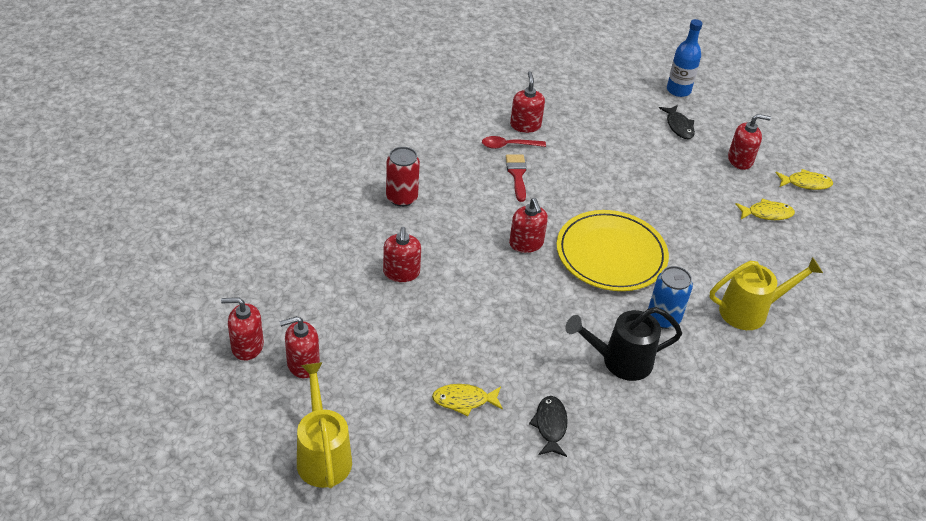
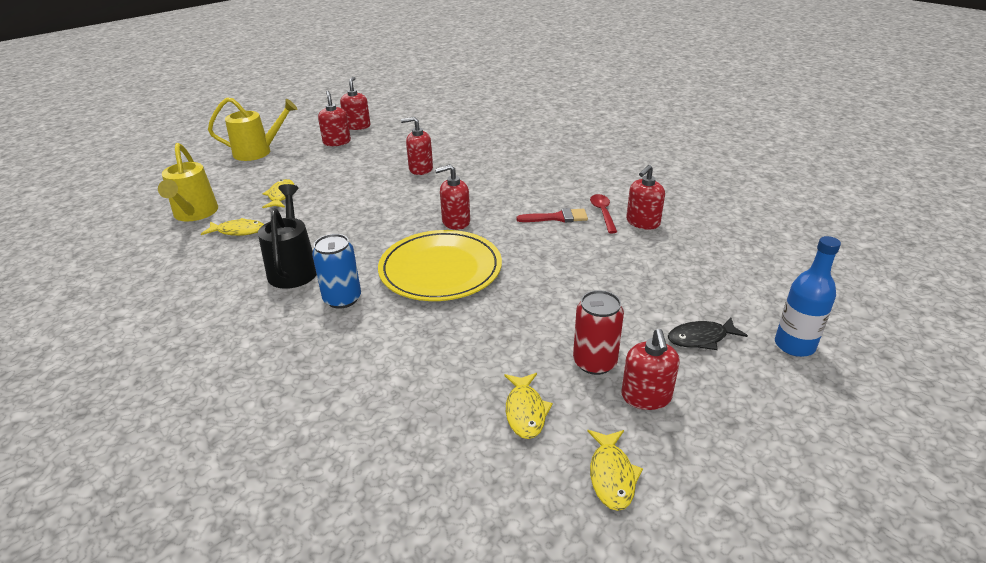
camera: 95 degrees right, 10 degrees down
red can [386,147,420,207] -> red can moved to [573,290,624,375]
red soap dispenser [510,71,545,133] -> red soap dispenser turned 135 degrees clockwise [626,165,665,230]
black fish [529,396,568,457] -> yellow fish [201,218,264,236]
yellow watering can [709,257,823,330] -> yellow watering can moved to [158,143,218,222]

